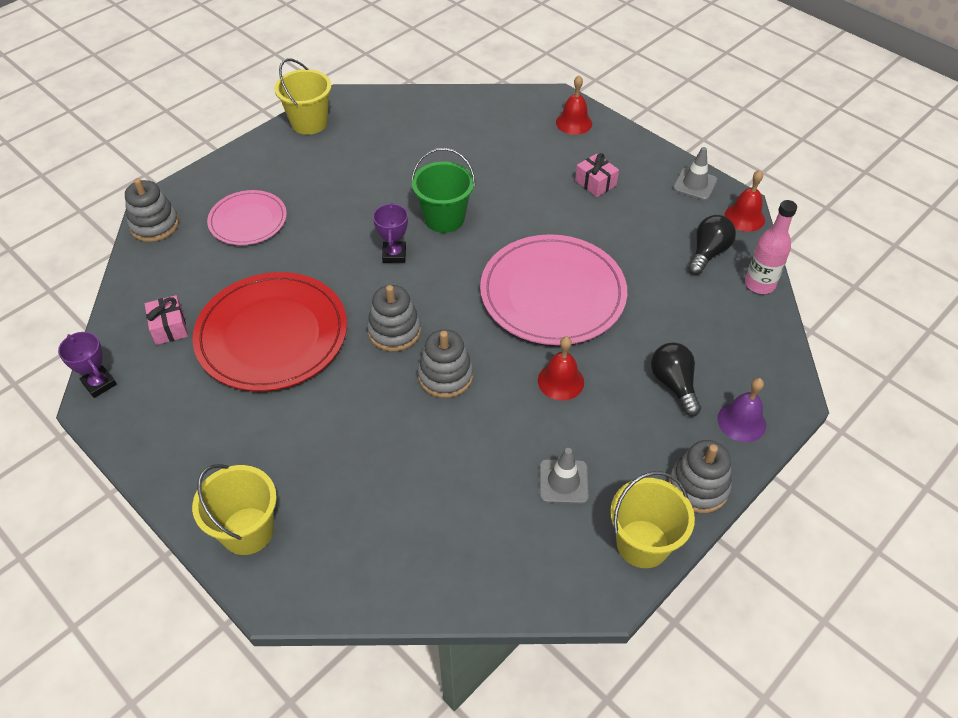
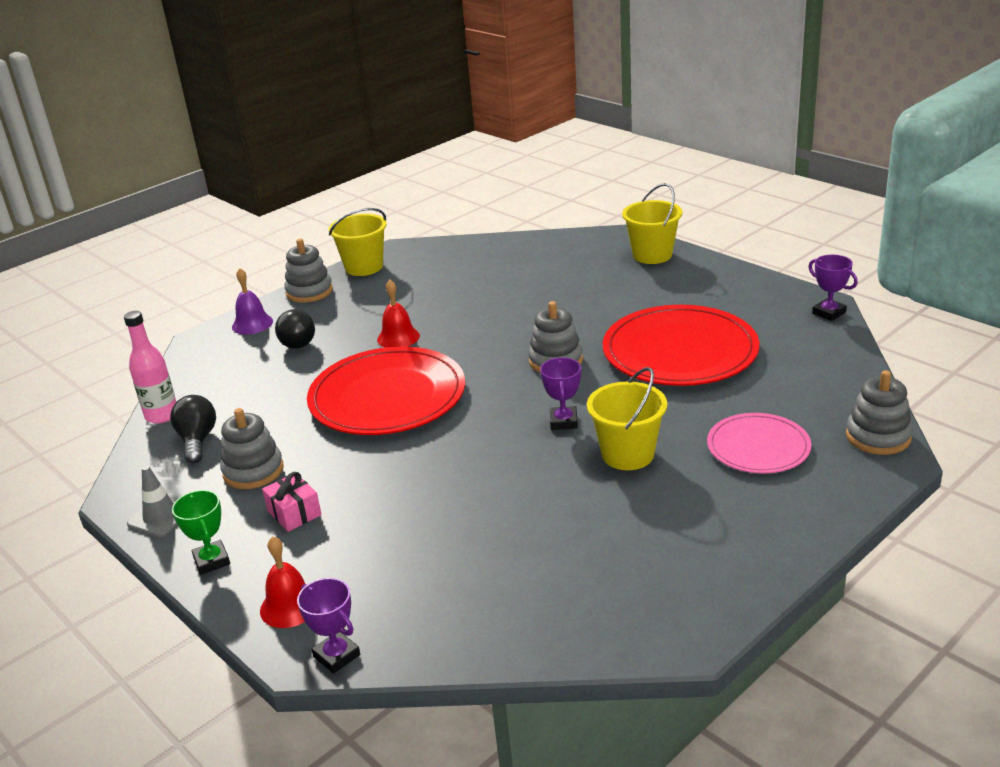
camera: 175 degrees left, 20 degrees down
pink gift [145,295,188,345] -> none
yellow bucket [274,59,332,135] -> yellow bucket moved to [587,367,667,470]
green bucket [411,148,475,233] -> none
grey stacking toy [418,329,473,398] -> grey stacking toy moved to [220,408,284,489]
pink plate [480,234,627,345] -> red plate [307,346,465,435]
grey traffic cone [540,448,589,504] -> none
black light bulb [688,215,736,275] -> black light bulb turned 135 degrees clockwise [170,395,216,464]
red bell [725,170,765,232] -> none
none -> green trophy [172,490,230,575]
none -> purple trophy [297,578,360,674]

